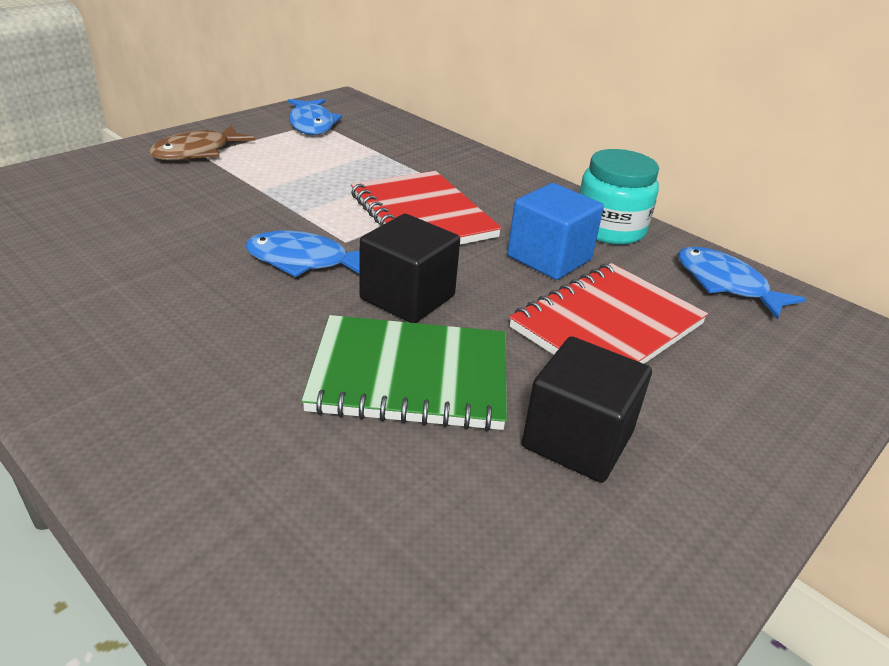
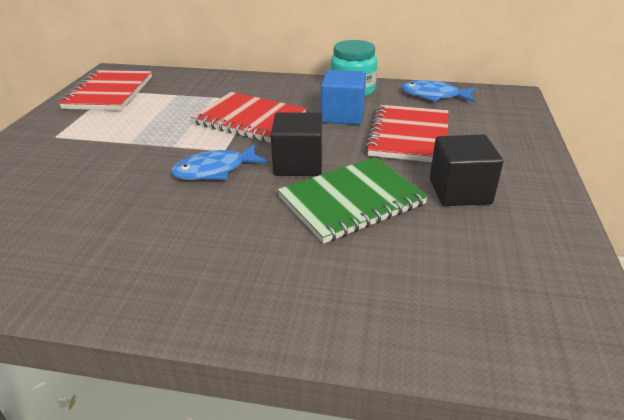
camera: 30 degrees left, 0 degrees up
brown fish [149,125,255,161] -> none
blue fish [288,99,342,135] -> red notebook [59,70,152,110]

